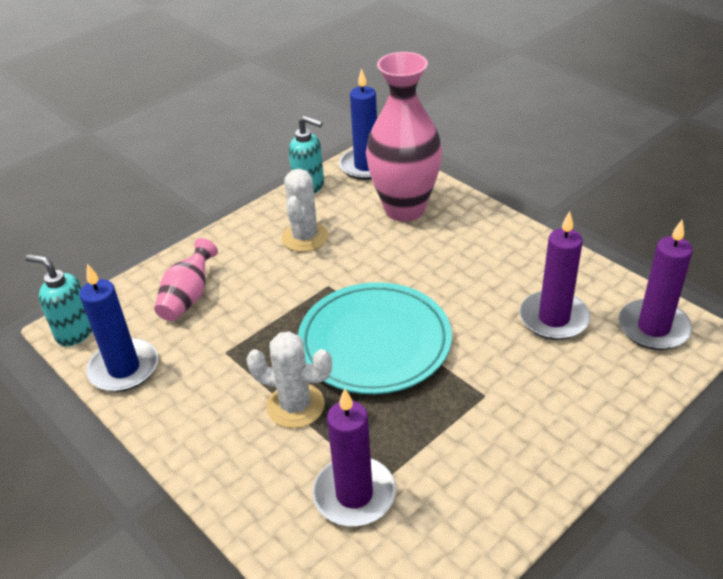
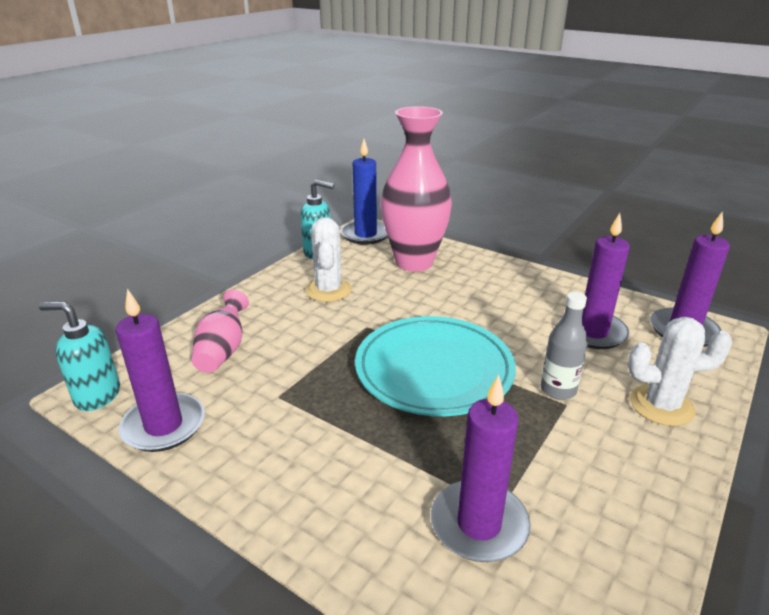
camera: 15 degrees left, 10 degrees down
blue candle [80,264,158,392] -> purple candle [116,289,205,452]
white cactus [246,331,332,428] -> white cactus moved to [628,317,732,426]
none -> grey bottle [540,292,588,400]

